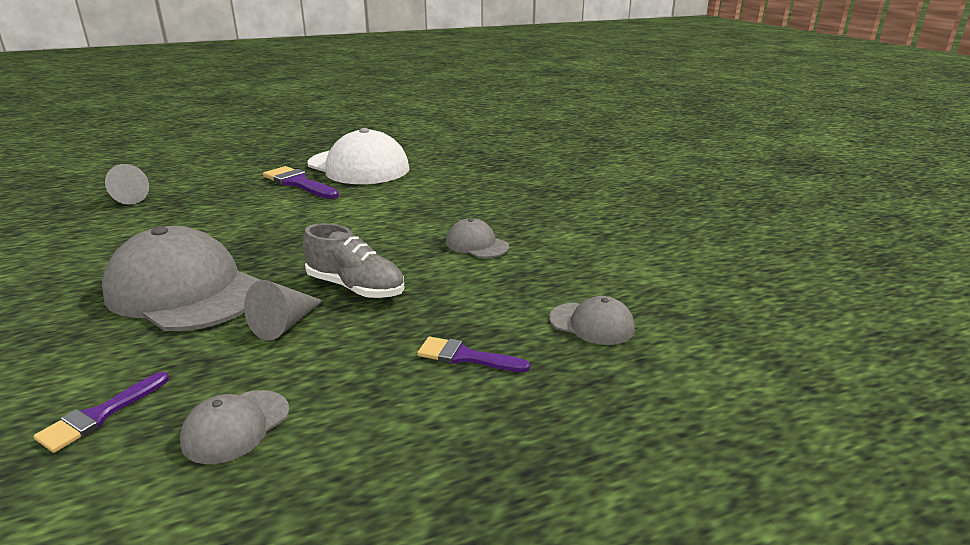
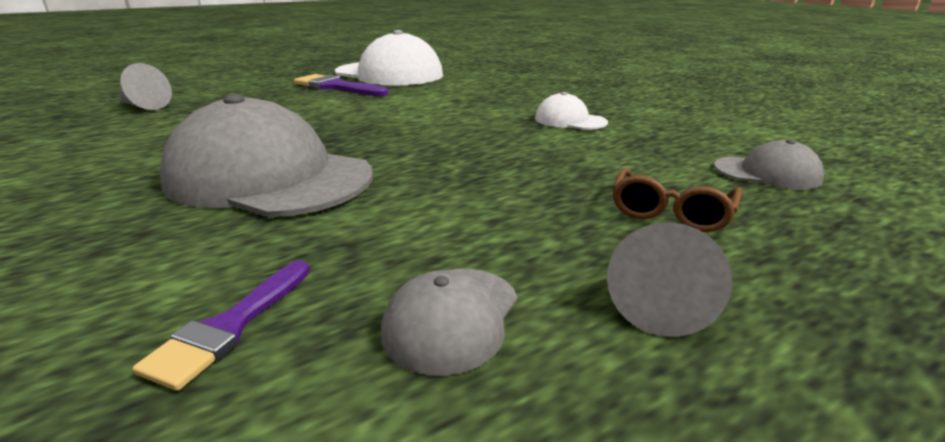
camera: 10 degrees left, 0 degrees up
grey cone [244,280,323,341] -> grey cone moved to [607,222,732,337]
grey shoe [303,223,404,298] -> none
purple brush [417,337,530,372] -> brown glasses [612,168,742,232]
grey cap [446,218,509,258] -> white cap [535,92,608,130]

